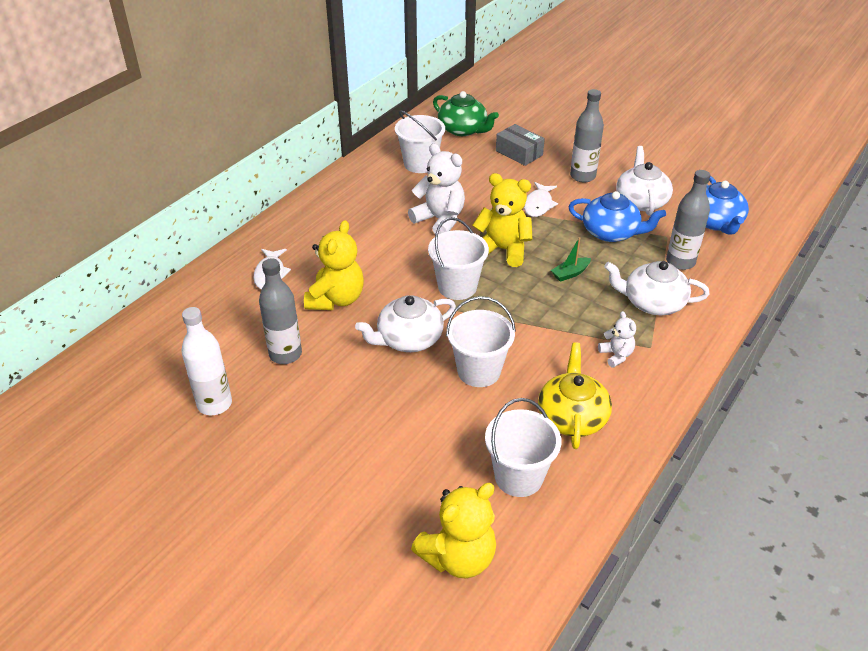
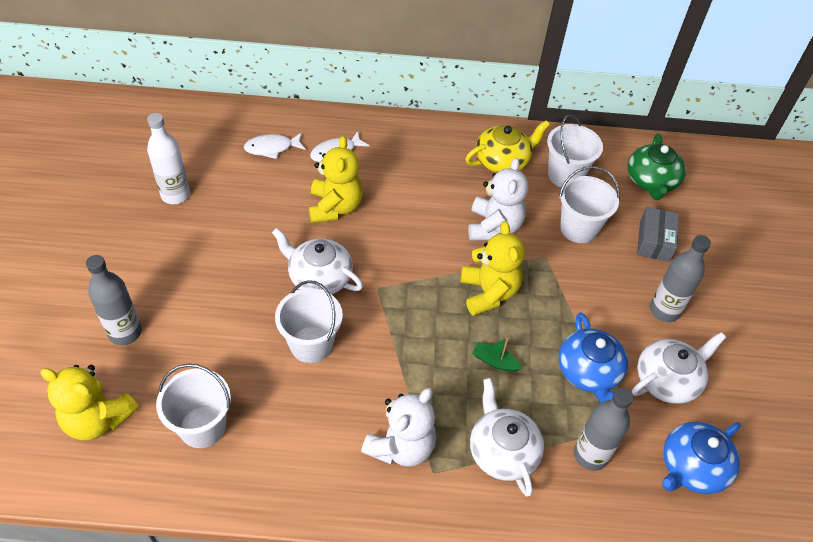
camera: 55 degrees right, 10 degrees up
grey bottle [259,259,302,364] -> grey bottle moved to [86,255,142,345]
yellow teddy bear [304,220,364,310] -> yellow teddy bear turned 75 degrees counterclockwise [309,136,363,223]
white bucket [428,217,489,300] -> white bucket moved to [559,166,620,243]
white fish [524,182,558,217] -> white fish moved to [244,132,306,159]
yellow teapot [538,342,612,449] -> yellow teapot moved to [465,120,550,173]
white teddy bear [598,311,636,368] -> white teddy bear [361,388,436,467], size x1.88

